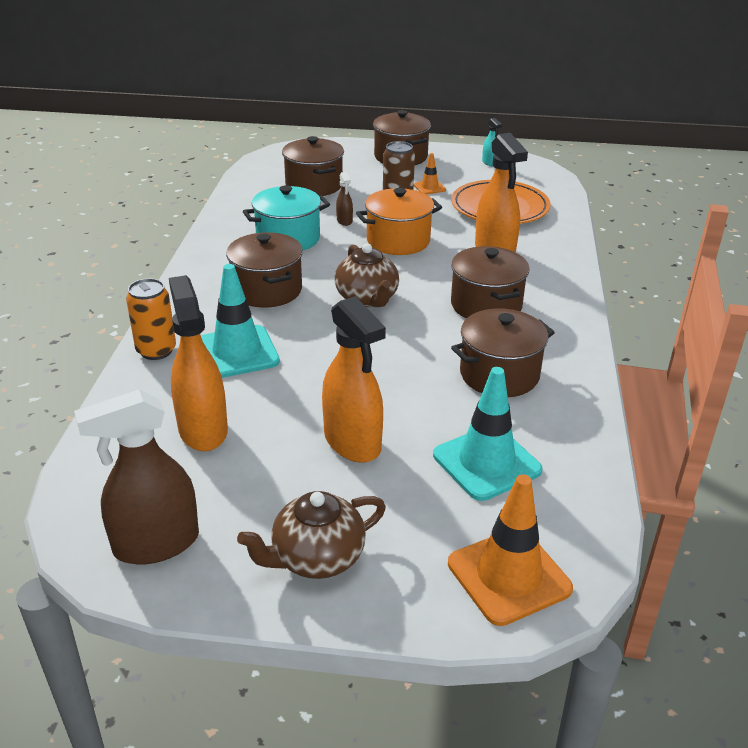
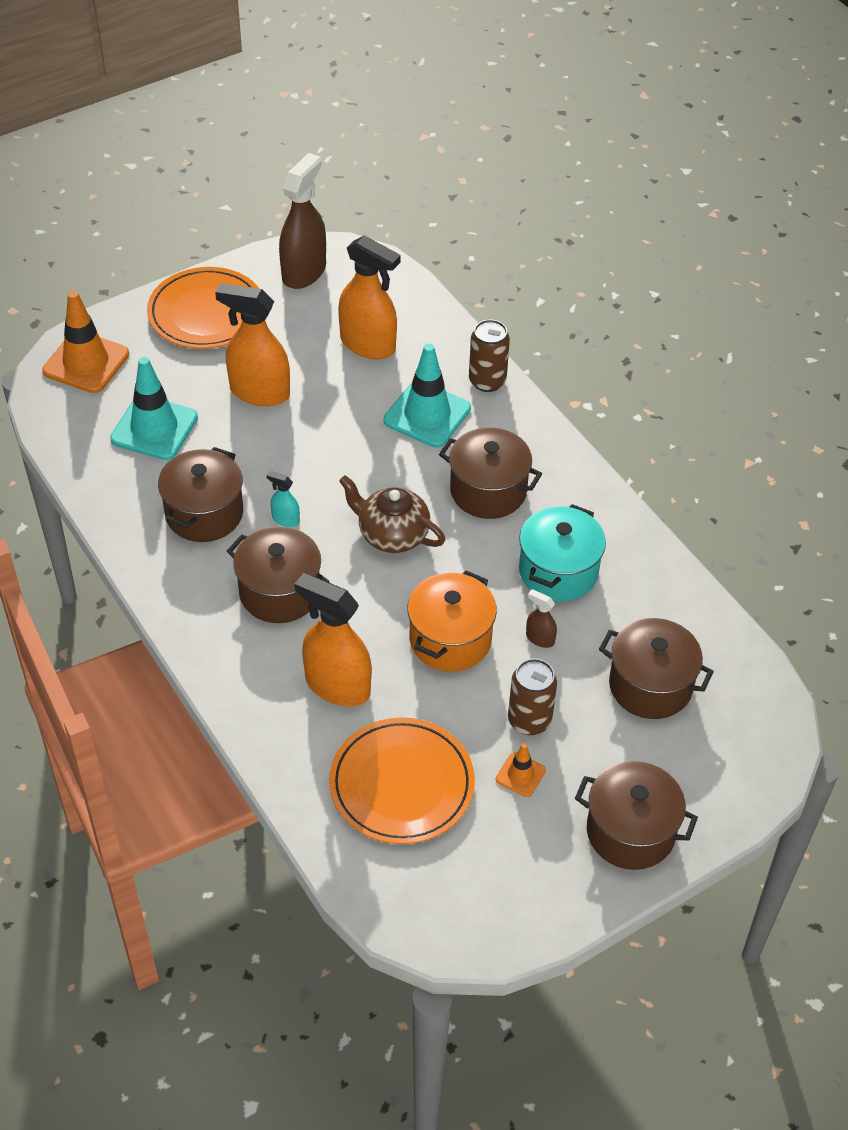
camera: 140 degrees right, 15 degrees up
orange can [126,278,176,360] -> brown can [469,319,510,392]
brown teapot [237,491,386,579] -> orange plate [147,267,259,349]
turquoise spray bottle [482,118,502,166] -> turquoise spray bottle moved to [267,471,300,527]

